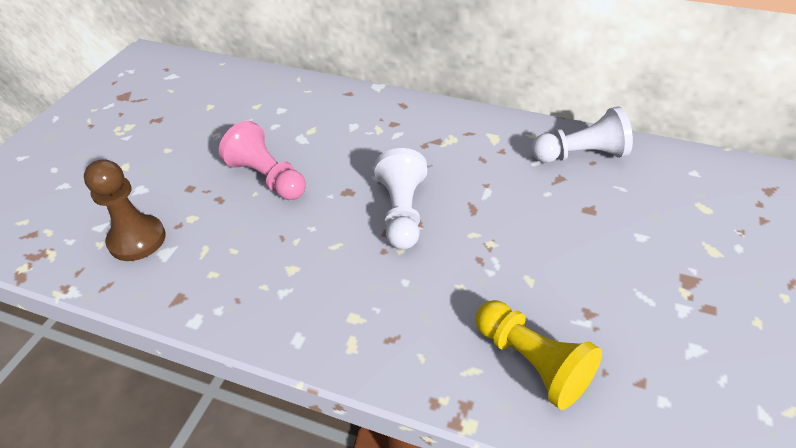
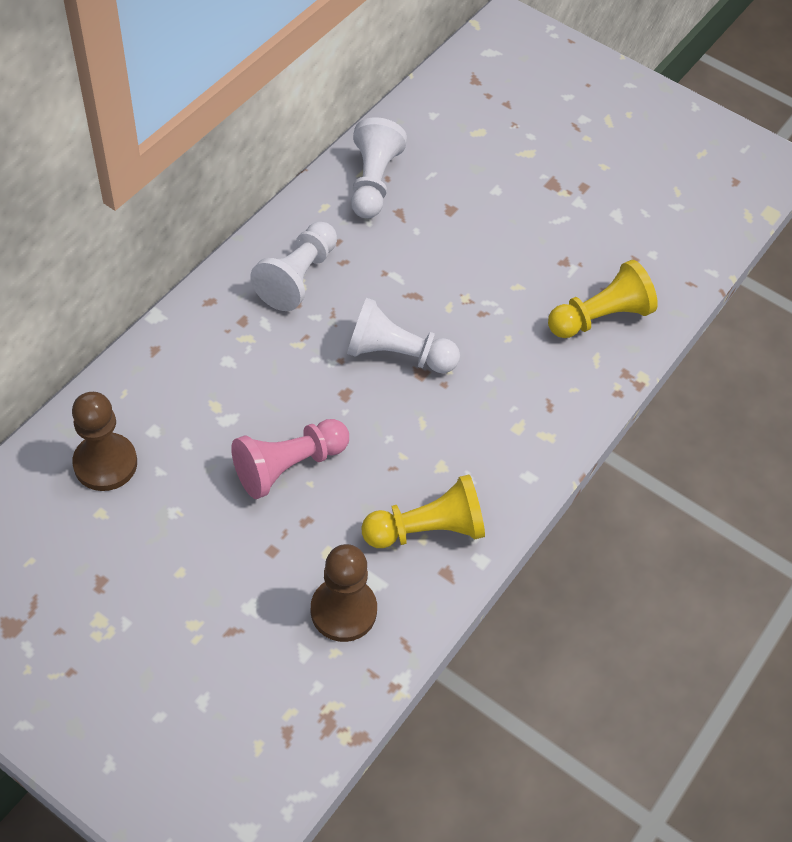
camera: 80 degrees left, 10 degrees up
none -> brown pawn [72,392,137,491]
none -> white pawn [250,222,337,311]
none -> yellow pawn [361,475,485,548]

